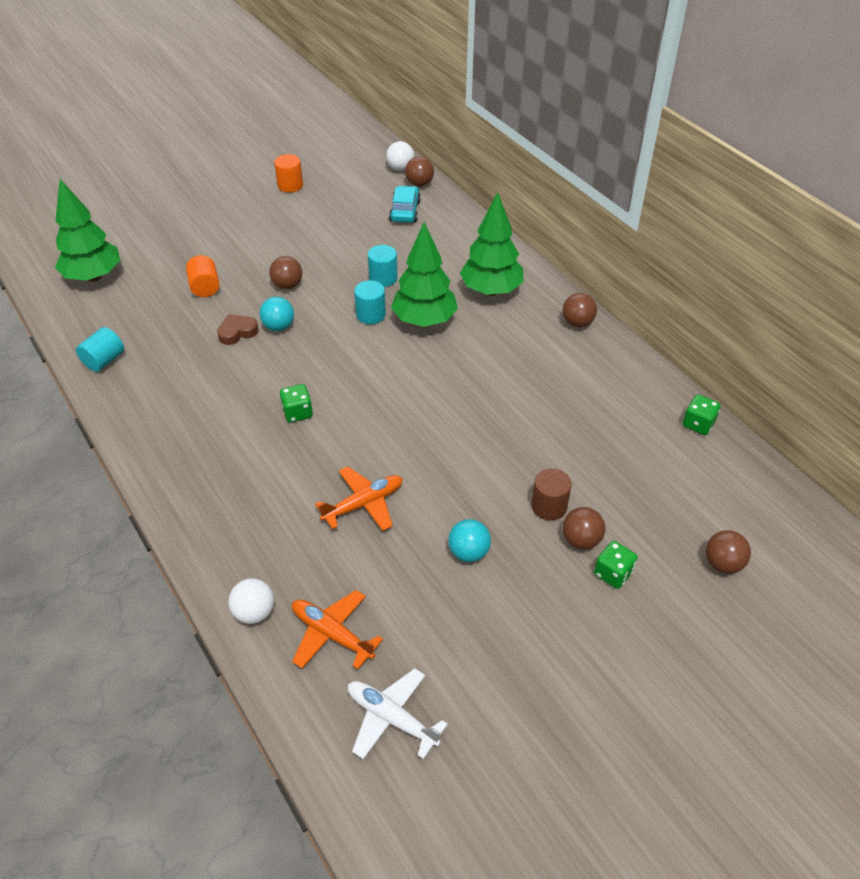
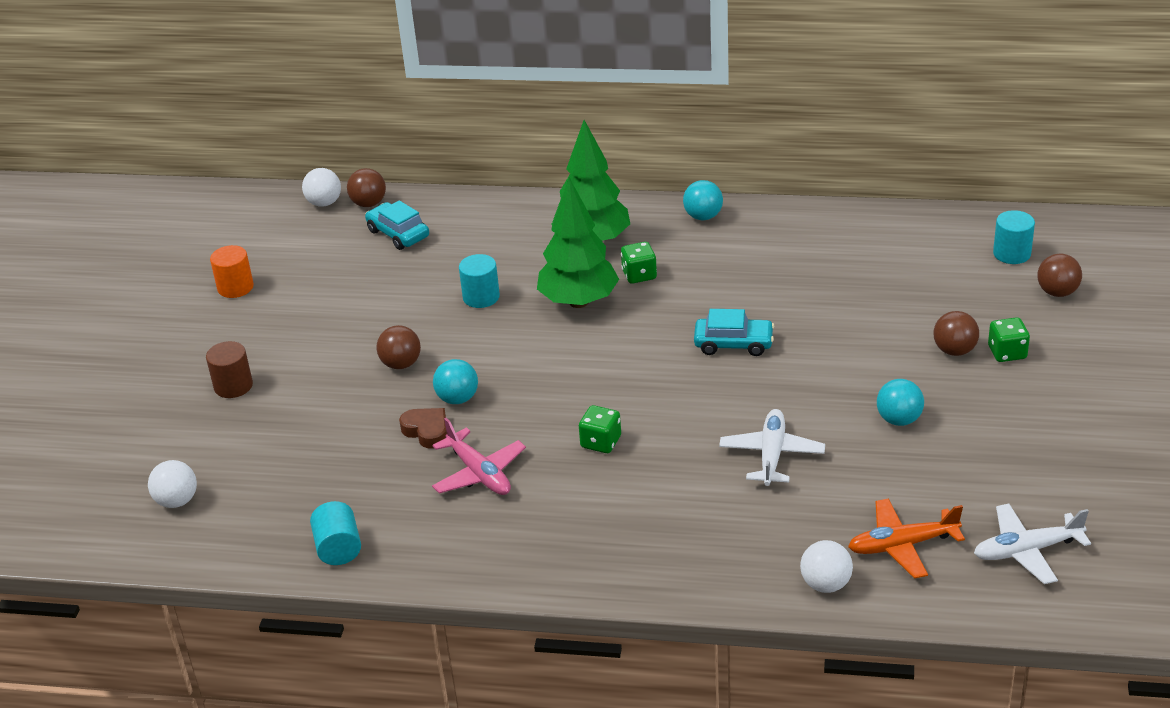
camera: 45 degrees left, 10 degrees down
green tree [55,179,120,282] -> white ball [148,460,197,508]
orange cylinder [186,255,220,297] -> none
brown heart [217,314,259,345] -> brown heart turned 120 degrees clockwise [399,408,447,449]
orange plane [315,466,403,531] -> white plane [719,409,825,486]
turquoise cylinder [354,280,386,324] -> turquoise cylinder moved to [993,210,1035,264]
brown cylinder [531,468,572,520] -> brown cylinder moved to [206,341,253,398]
brown ball [563,293,597,327] -> turquoise ball [683,180,723,220]
green dice [683,394,721,435] -> green dice moved to [621,242,657,284]
none -> pink plane [432,418,526,495]
none -> turquoise car [694,309,774,356]

